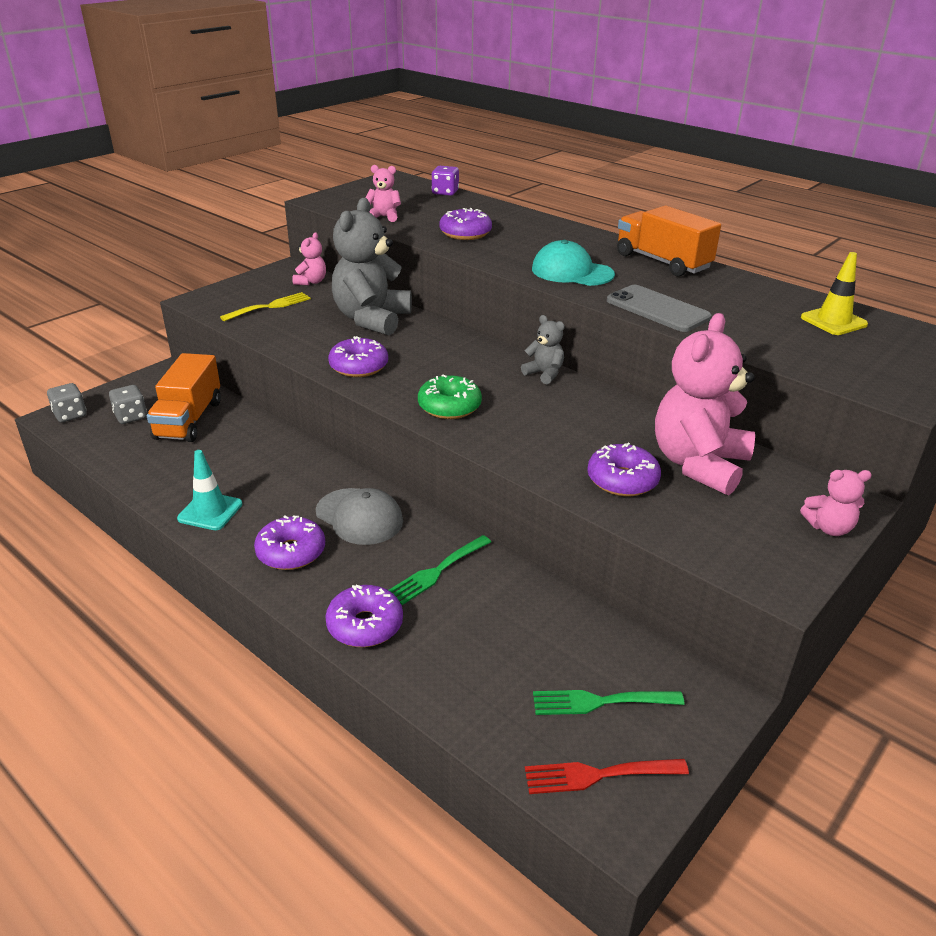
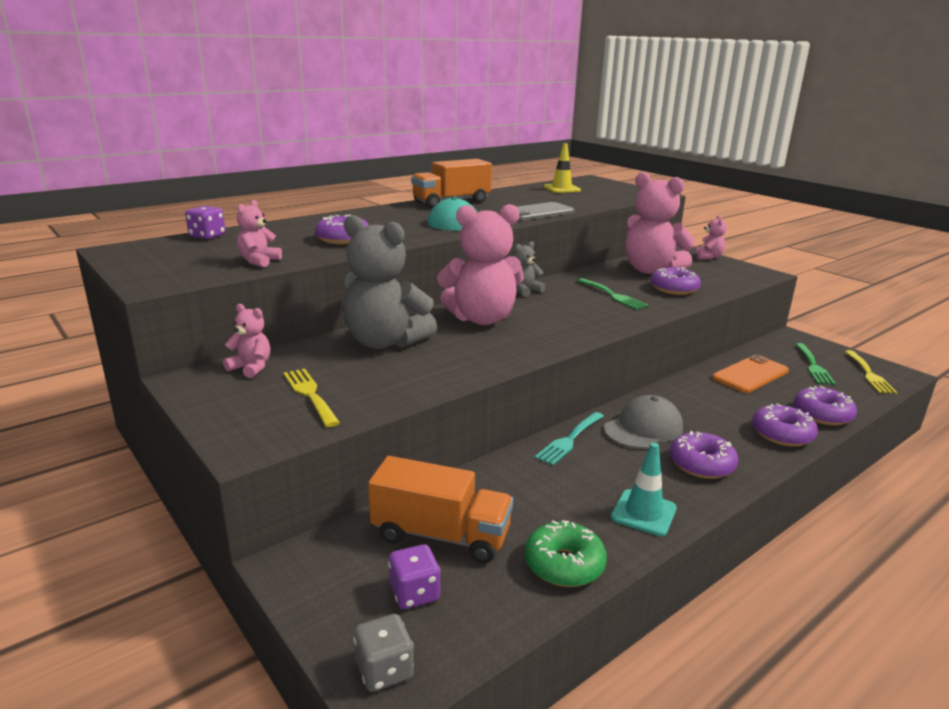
camera: 80 degrees left, 10 degrees down
grey dice [109,385,147,424] -> purple dice [388,544,441,609]
purple donut [328,336,388,377] -> purple donut moved to [794,386,857,426]
green fork [389,535,491,605] -> green fork moved to [577,278,649,310]
green donut [418,374,482,419] -> green donut moved to [525,520,607,587]
red fork [525,759,689,794] -> yellow fork [844,350,898,394]
none -> pink teddy bear [437,204,524,325]
none -> turquoise fork [535,412,604,465]
none -> orange phone [712,355,789,393]

